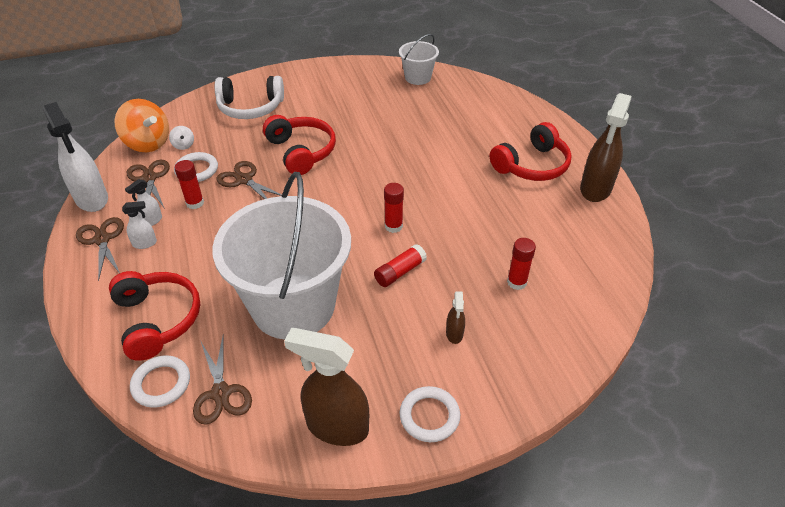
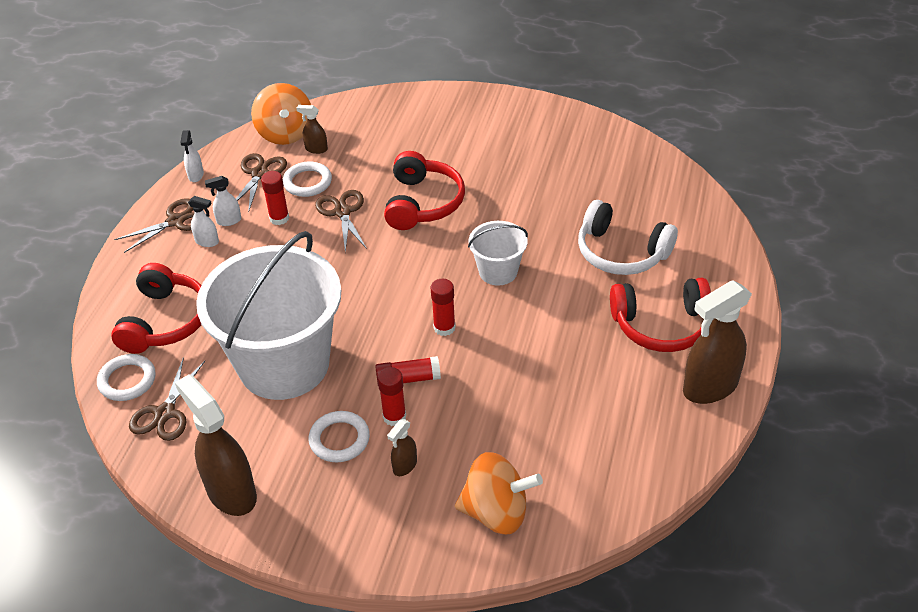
camera: 35 degrees right, 0 degrees up
white spray bottle [43,102,108,212] -> white spray bottle [180,130,204,182], size x0.46
brown scissors [76,217,124,281] -> brown scissors turned 45 degrees clockwise [114,198,194,253]
white spinning top [169,126,194,150] -> brown spray bottle [296,105,328,154]
white headphones [215,76,284,119] -> white headphones moved to [578,200,678,275]
white bucket [399,34,439,85] -> white bucket moved to [468,221,528,286]
white ring [400,386,460,442] -> white ring moved to [309,411,370,462]
red glue stick [507,238,536,290] -> red glue stick moved to [377,367,406,426]
none -> orange spinning top [455,452,543,534]

